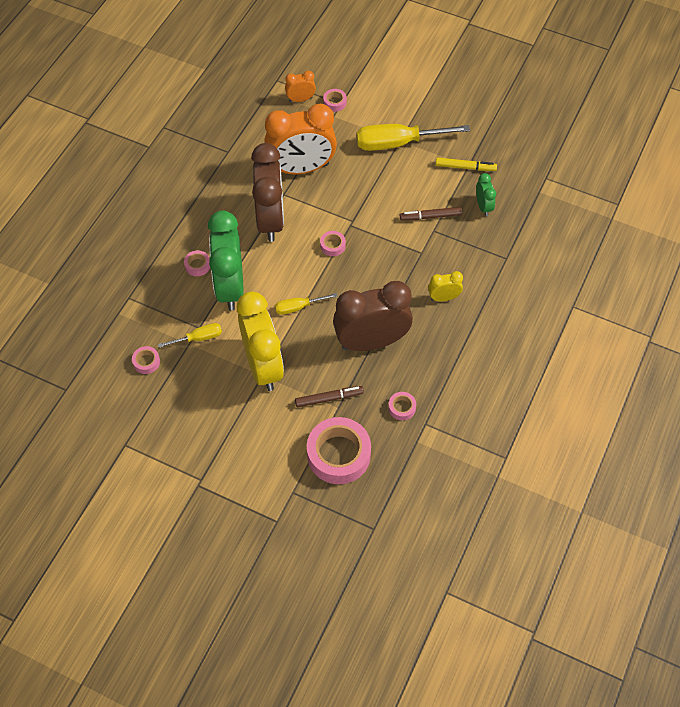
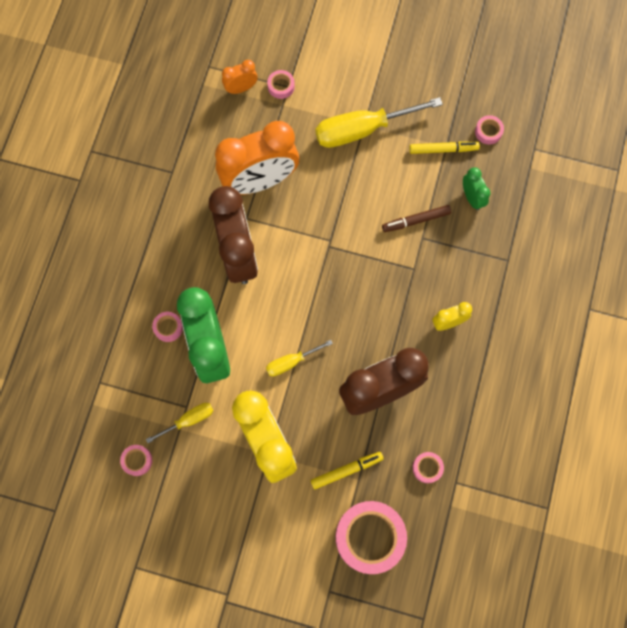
camera: 10 degrees left, 15 degrees up
brown marker [295,386,364,407] -> yellow marker [311,452,384,489]
pink tape [320,231,346,256] -> pink tape moved to [475,115,504,145]

